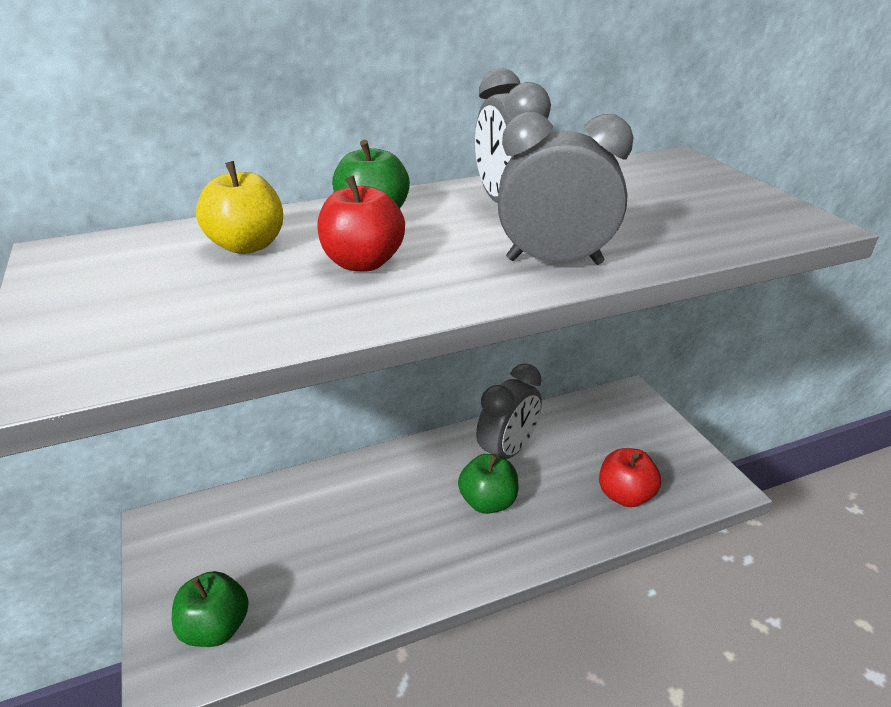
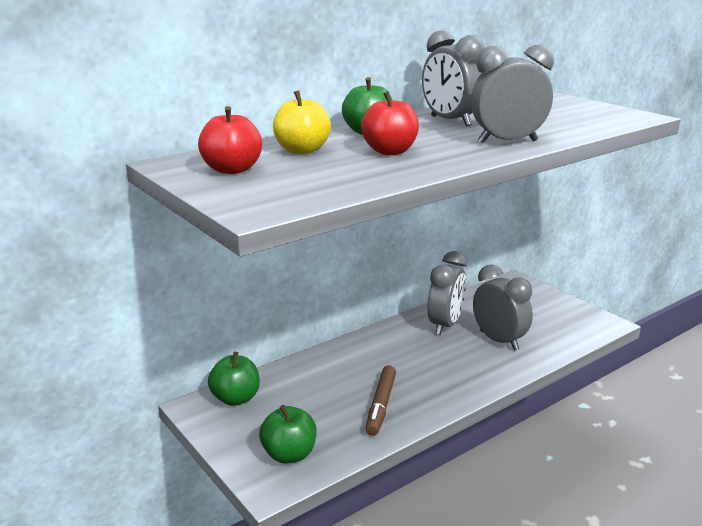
camera: 15 degrees left, 10 degrees down
green apple [458,454,518,514] -> green apple moved to [208,352,260,406]
red apple [599,448,661,507] -> red apple moved to [198,106,262,174]
none -> brown marker [366,365,396,436]
none -> grey clock [473,265,533,351]

